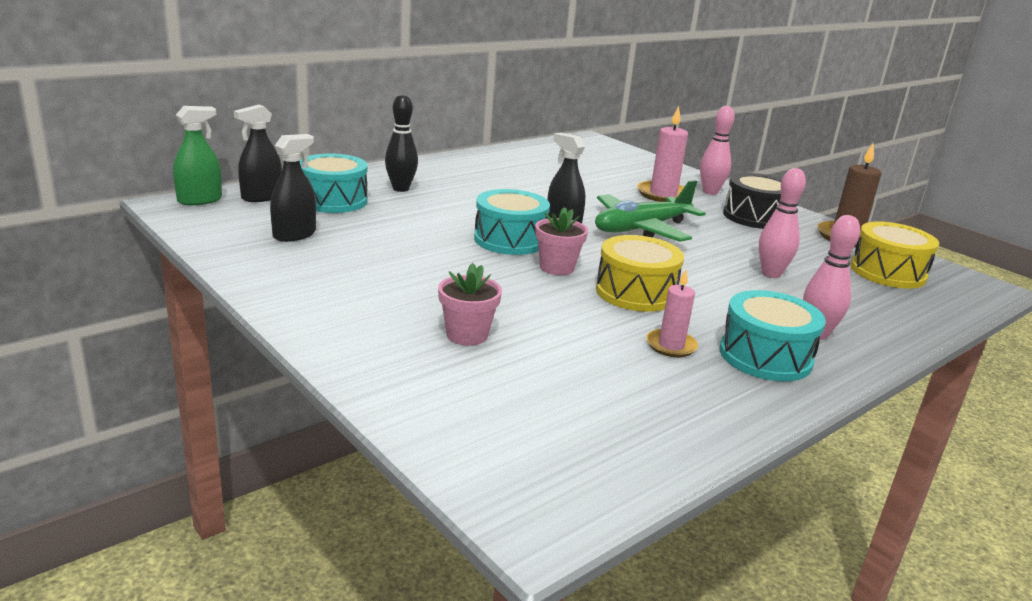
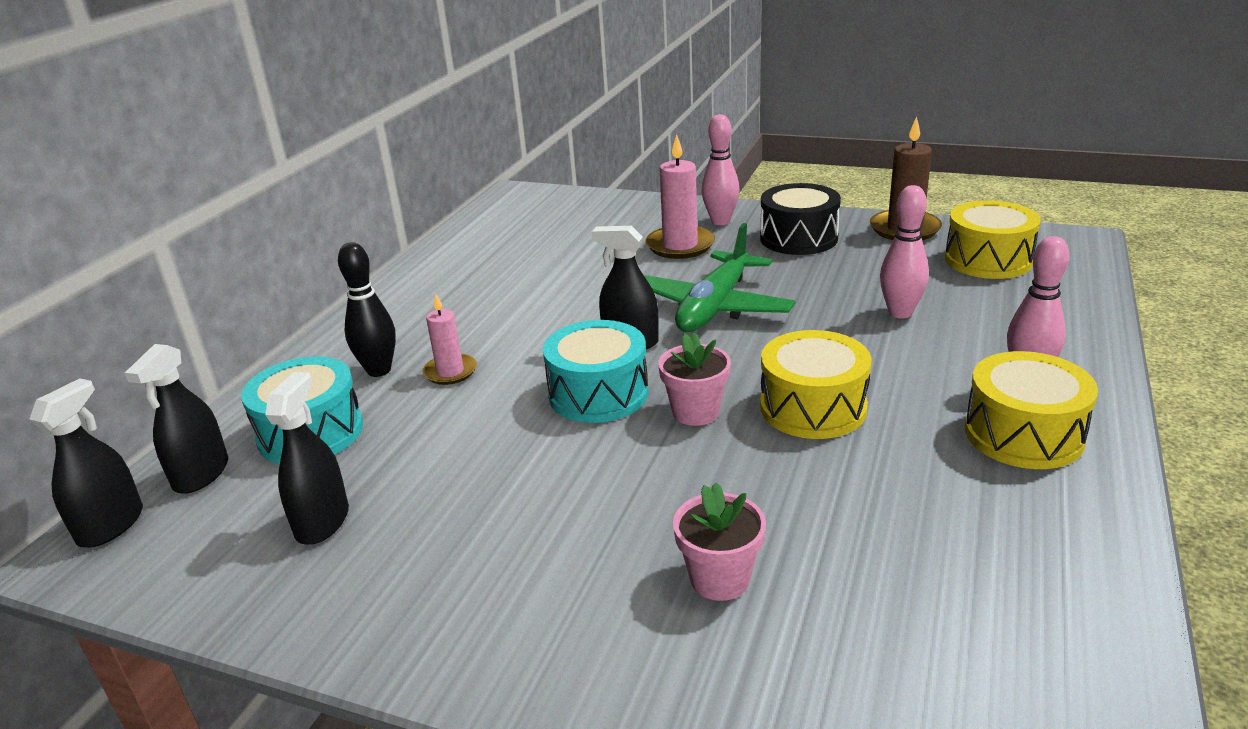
camera: 25 degrees left, 5 degrees up
green spray bottle [173,106,222,205] -> black spray bottle [29,379,143,548]
pink candle [646,270,698,357] -> pink candle moved to [423,294,477,385]
turquoise drum [720,290,826,381] -> yellow drum [965,351,1098,469]

